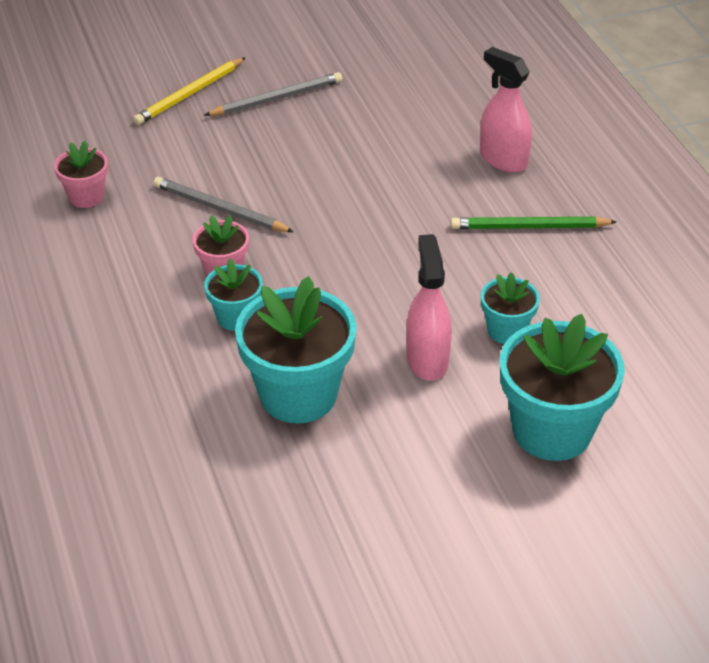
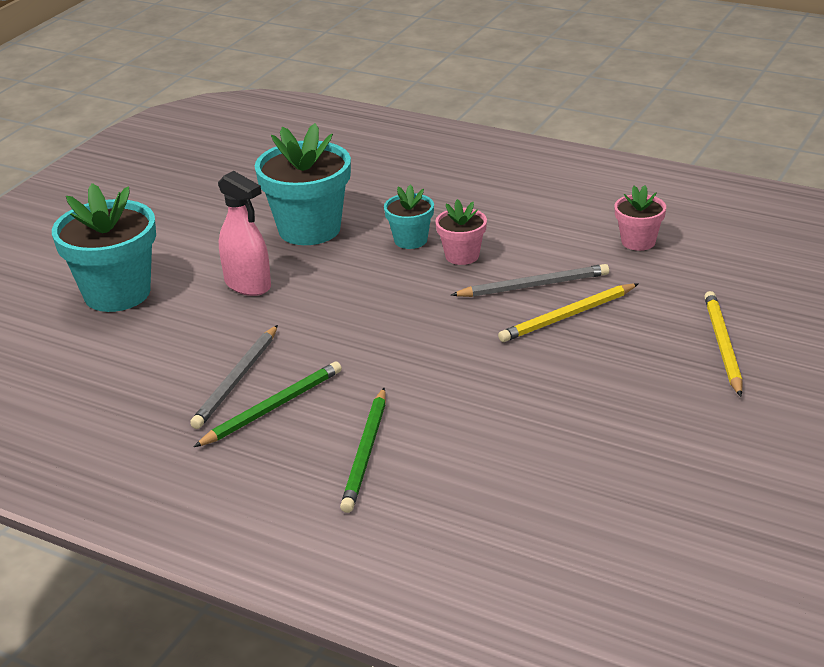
camera: 140 degrees right, 10 degrees down
grey pencil [204,72,343,116] -> grey pencil moved to [190,325,278,429]
pink spray bottle [480,47,532,173] -> green pencil [340,388,386,513]
turquoise flower pot [481,272,540,344] -> none
none -> yellow pencil [498,283,638,342]

